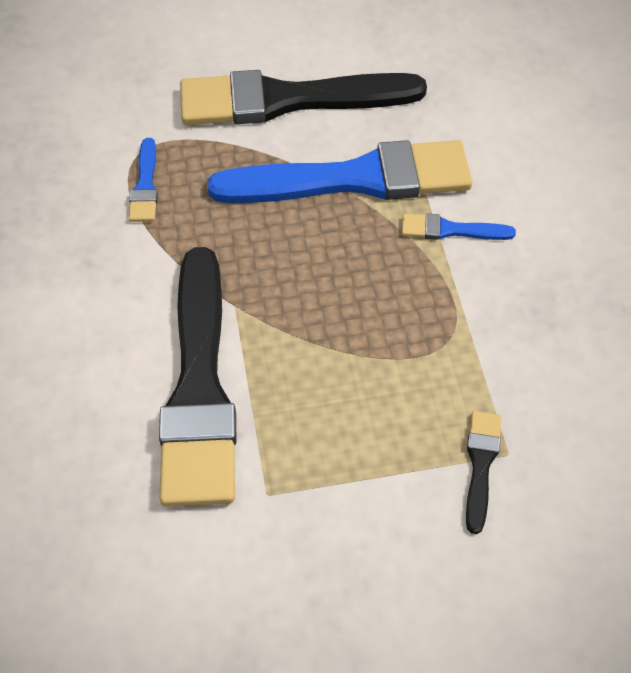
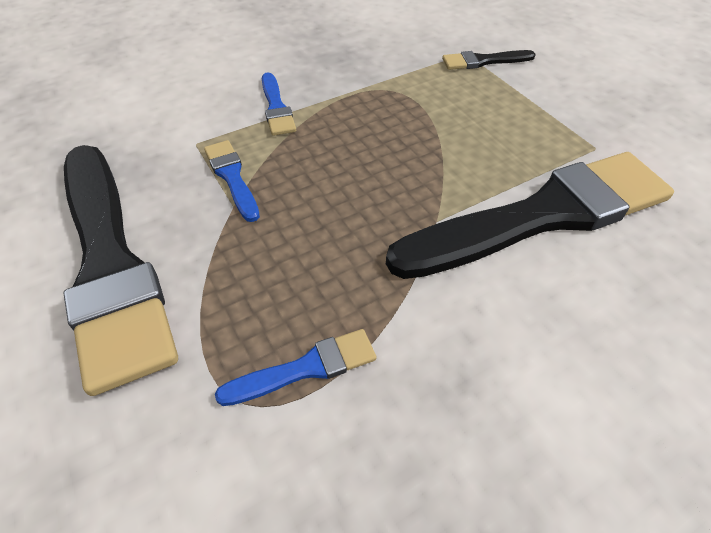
camera: 110 degrees left, 5 degrees down
blue brush [207,140,472,203] -> blue brush [204,140,260,222], size x0.42

